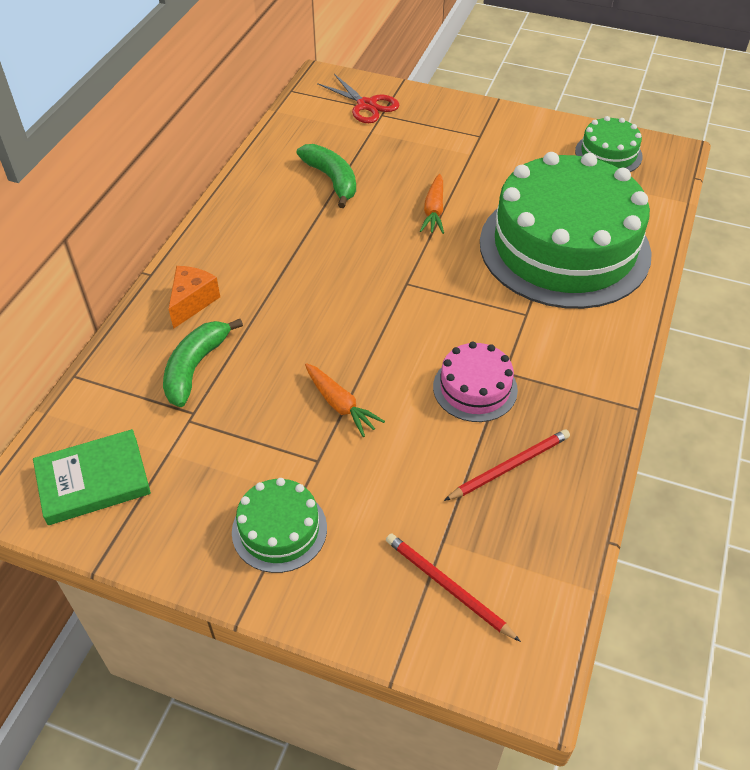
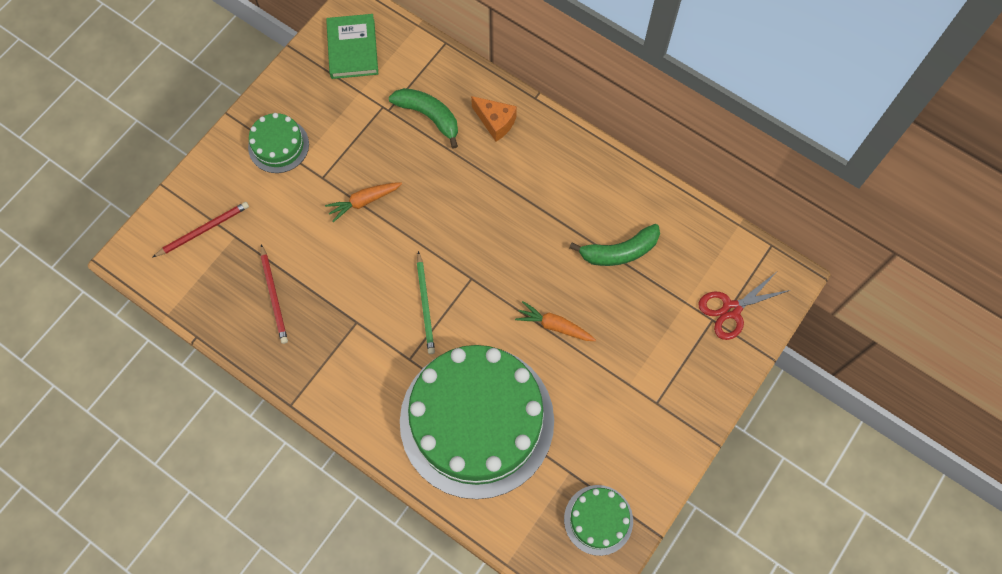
camera: 105 degrees right, 20 degrees up
pink cake [433,342,518,422] -> none
none -> green pencil [417,251,435,354]

